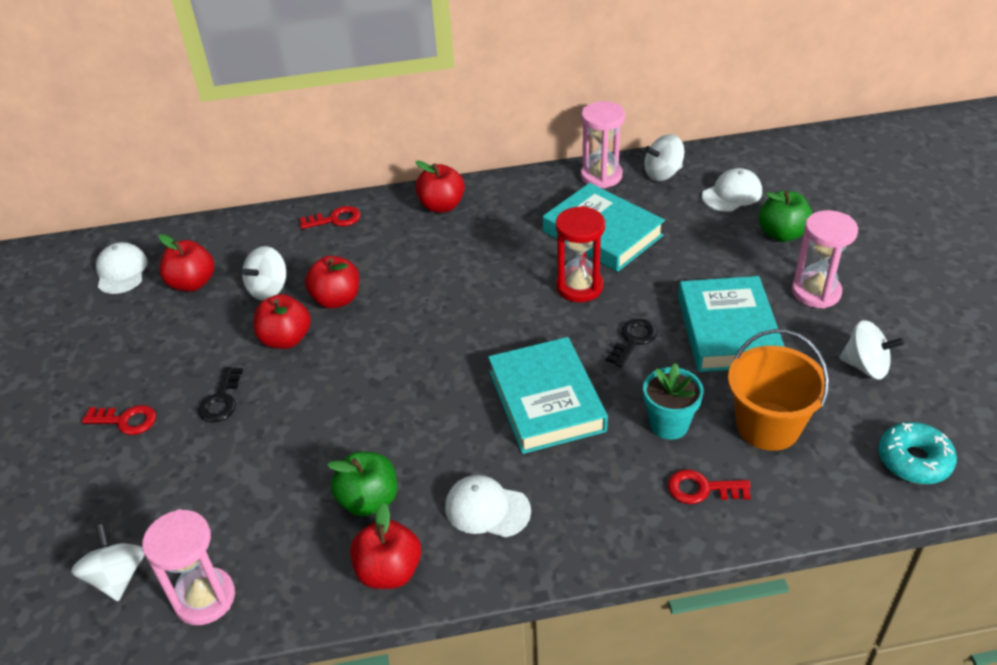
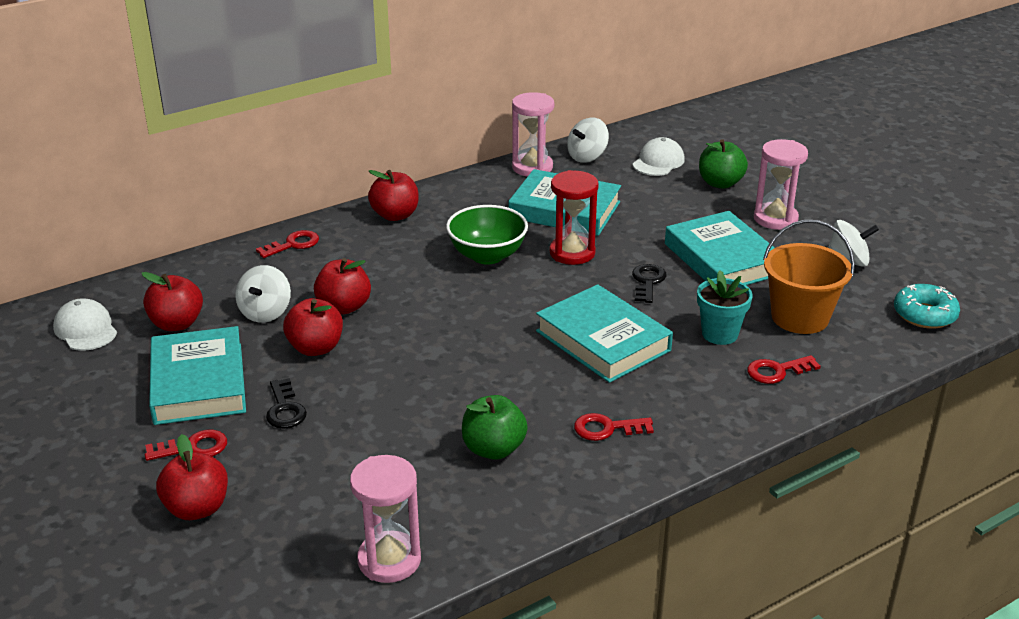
camera: 25 degrees left, 10 degrees down
white spinning top [71,523,145,601] -> none
red apple [350,502,421,589] -> red apple moved to [156,434,228,520]
white cap [445,475,531,538] -> red key [574,413,654,441]
none -> turquoise book [149,326,246,425]
none -> green bowl [446,205,528,265]

